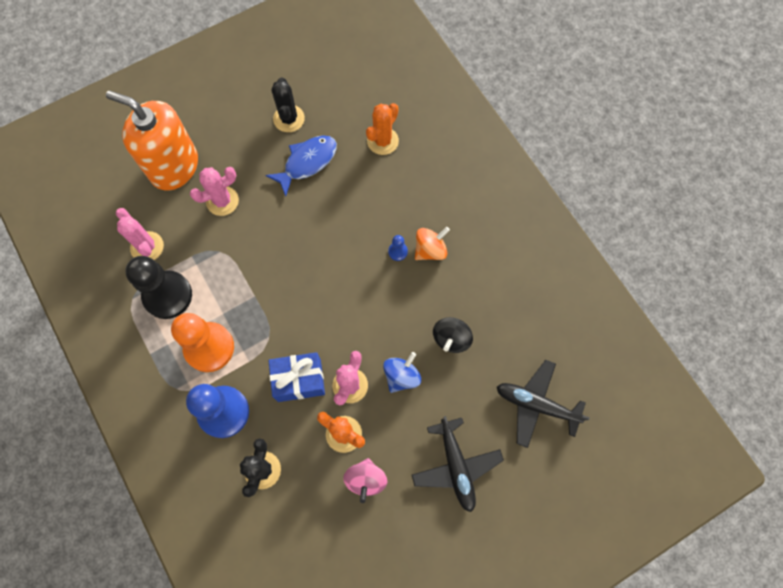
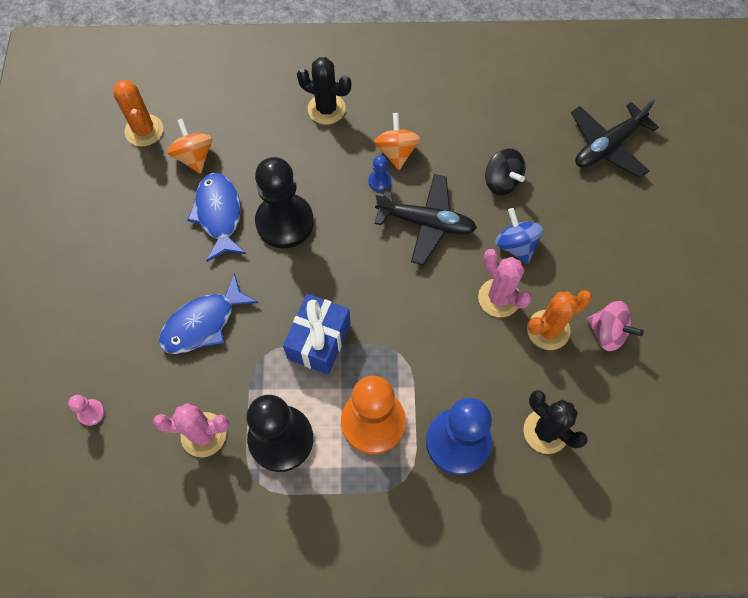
camera: 60 degrees left, 5 degrees down
orange soap dispenser [106,90,198,190] -> none
pink cactus [190,167,239,216] -> blue fish [159,273,259,354]
blue gift [268,352,325,402] -> blue gift moved to [283,294,351,375]
black cactus [271,77,305,132] -> black cactus moved to [297,57,351,125]
orange cactus [366,103,399,155] -> orange cactus moved to [113,80,163,146]
black plane [412,416,504,512] -> black plane moved to [375,174,477,265]
none -> pink pawn [68,395,105,426]
none -> orange spinning top [167,118,212,174]
none -> black pawn [255,157,314,248]

